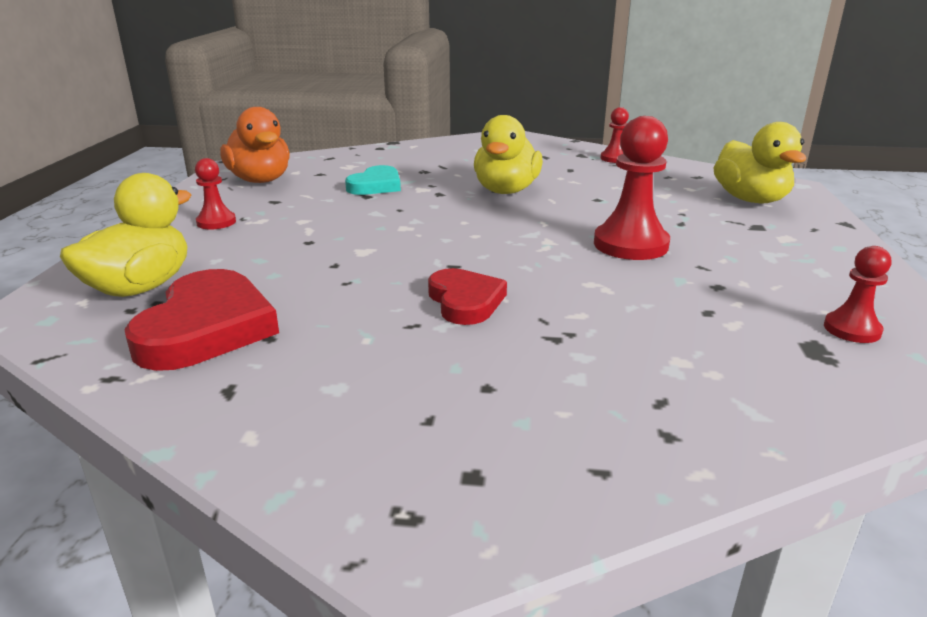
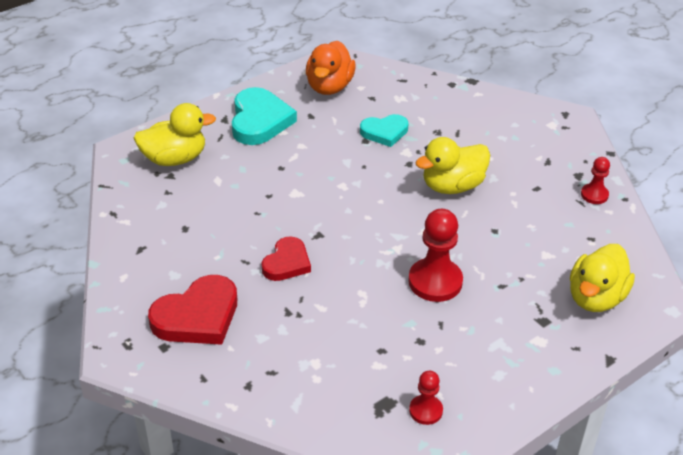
camera: 45 degrees right, 15 degrees up
red heart [124,269,279,371] -> red heart moved to [148,275,237,345]
red pawn [195,158,236,230] -> turquoise heart [232,87,297,145]

